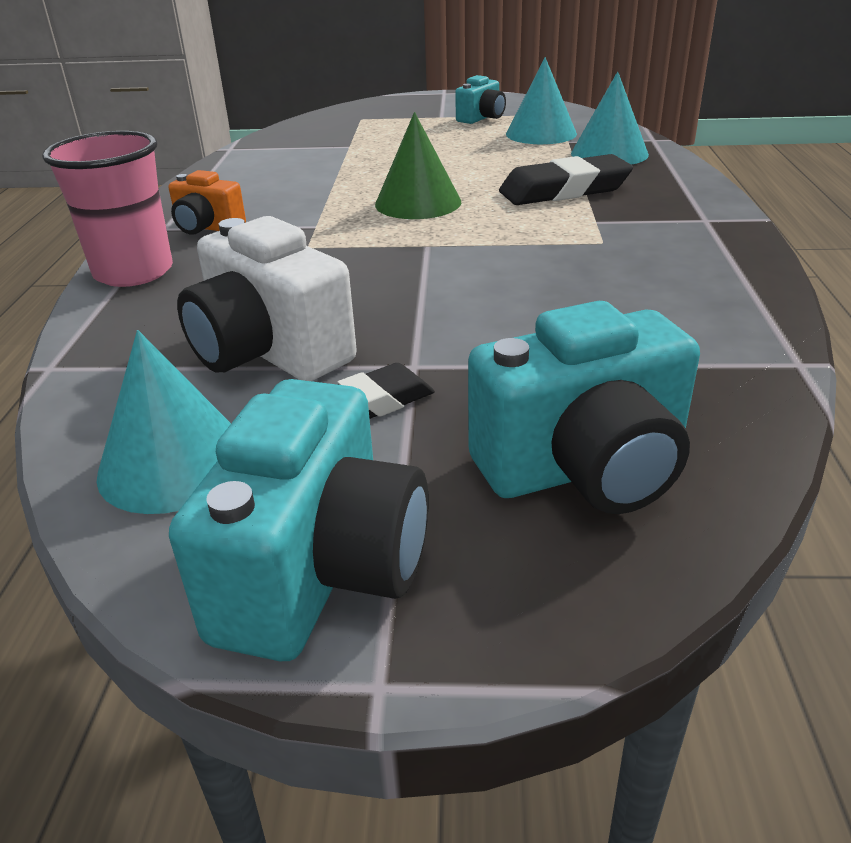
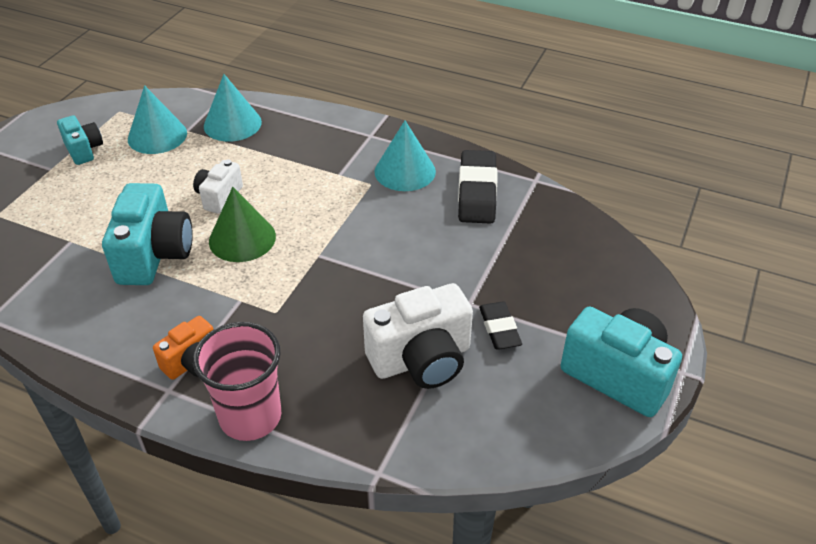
camera: 70 degrees left, 10 degrees up
turquoise cone [96,330,231,514] -> turquoise cone moved to [374,121,436,191]
turquoise camera [468,301,700,514] -> turquoise camera moved to [102,183,193,285]
black eraser [499,154,633,205] -> black eraser moved to [458,150,497,224]
none -> white camera [193,159,243,214]

